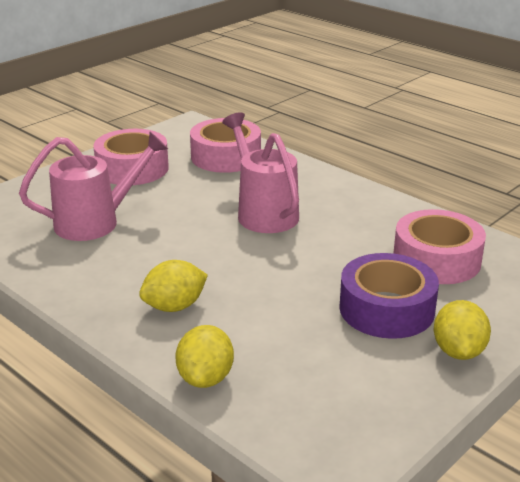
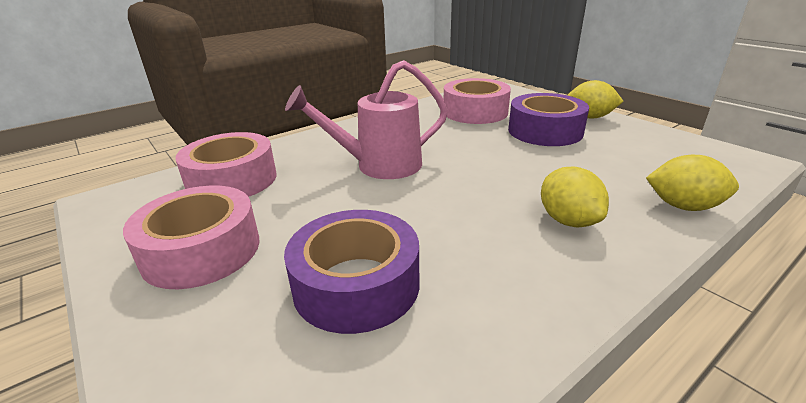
camera: 80 degrees left, 0 degrees up
pink watering can [19,132,168,241] -> purple tape [284,210,419,334]

